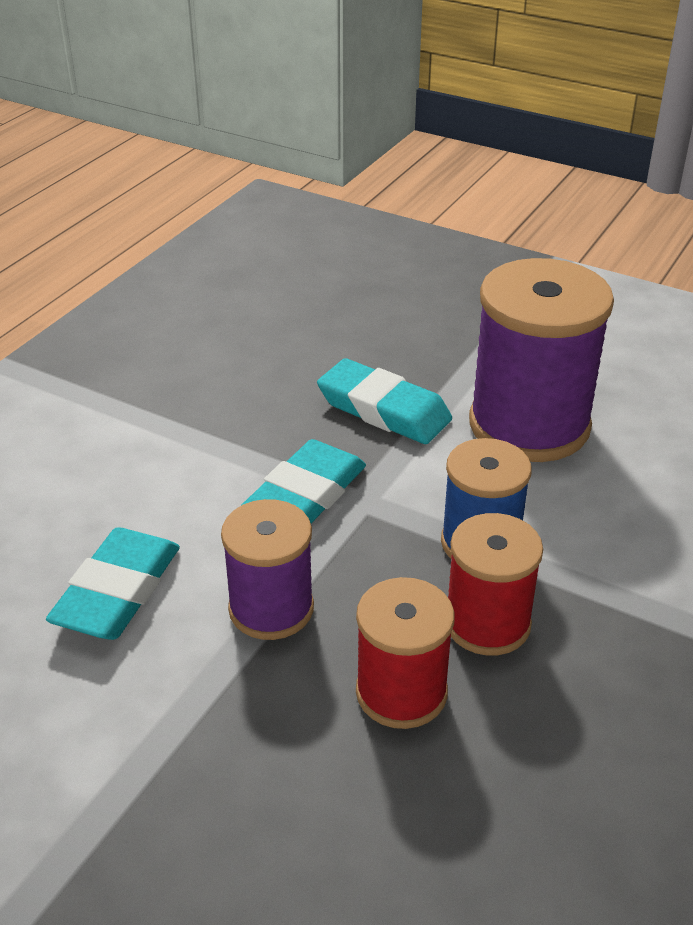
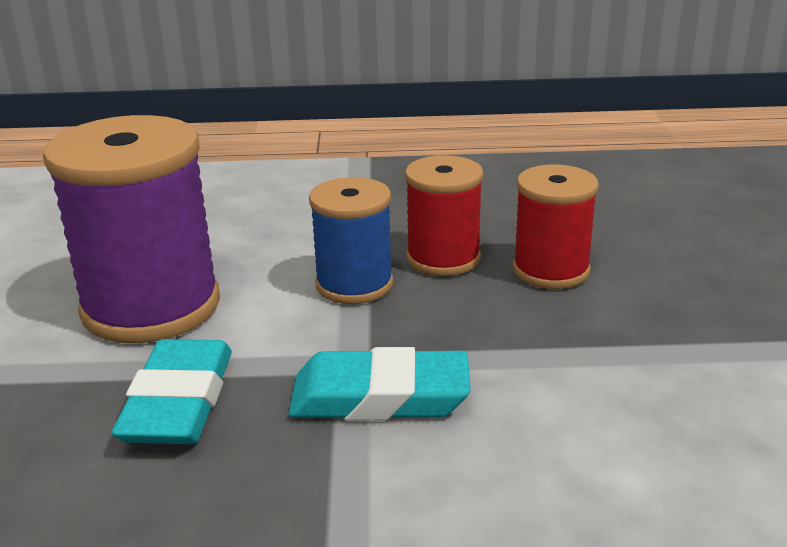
camera: 120 degrees left, 10 degrees down
turquoise eraser [46,527,180,640] -> none
purple spool [221,499,314,640] -> none

